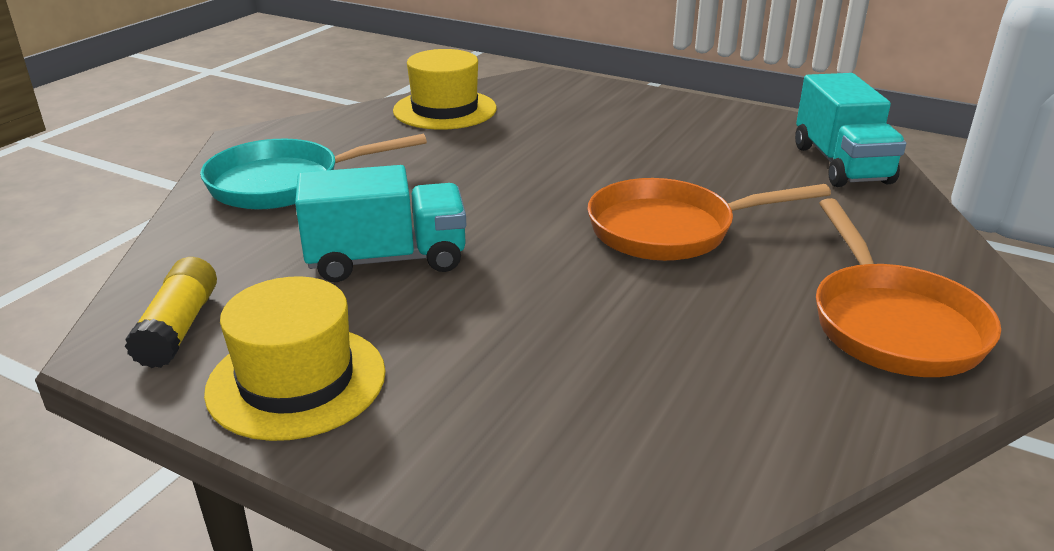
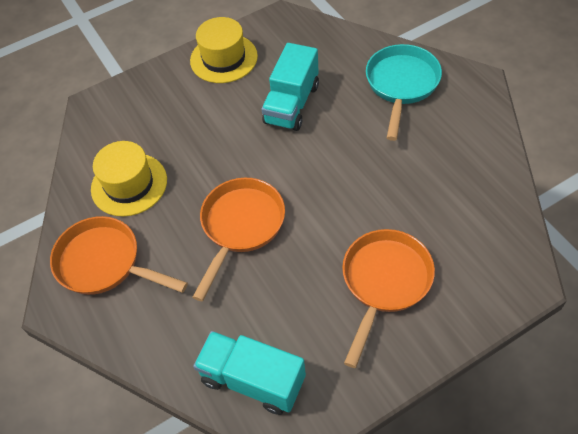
camera: 125 degrees right, 25 degrees up
yellow glue stick [125,257,217,368] -> none
yellow hat [393,49,497,130] -> yellow hat moved to [91,141,167,217]
none -> orange pan [342,229,435,368]

